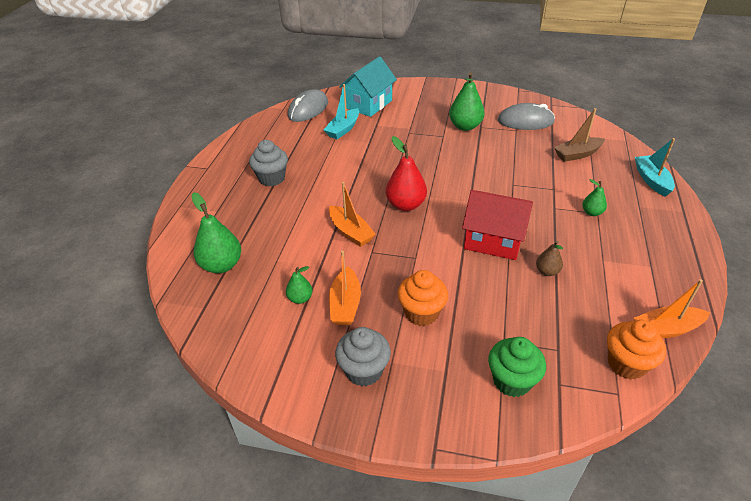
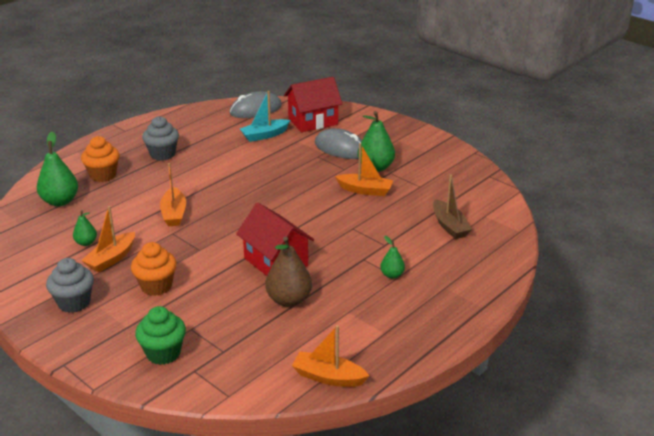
camera: 30 degrees right, 10 degrees down
turquoise house [339,56,397,117] -> red house [284,77,342,132]
red pear [386,136,427,211] -> none
grey mouse [498,103,555,130] -> grey mouse moved to [315,128,362,159]
brown pear [536,241,563,276] -> brown pear [265,237,312,307], size x1.83
brown boat [554,108,605,162] -> brown boat turned 120 degrees counterclockwise [433,175,472,239]
orange cupcake [607,320,666,380] -> orange cupcake moved to [81,136,120,182]
turquoise boat [635,138,675,197] -> none
none -> orange boat [335,143,393,196]

